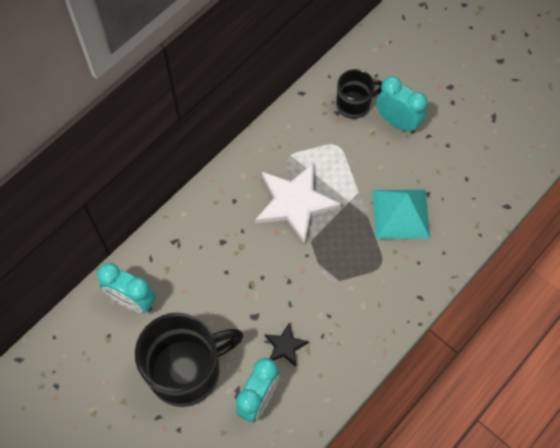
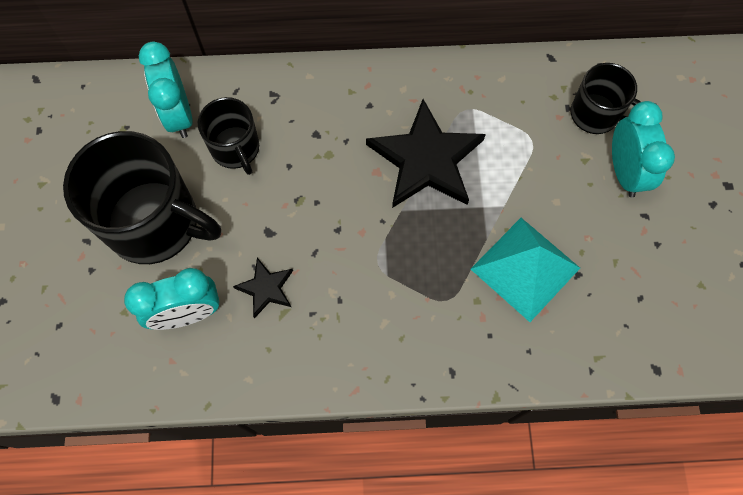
camera: 45 degrees right, 5 degrees up
white star [255,163,341,244] -> black star [366,99,486,208]
none -> black mug [198,97,259,175]

